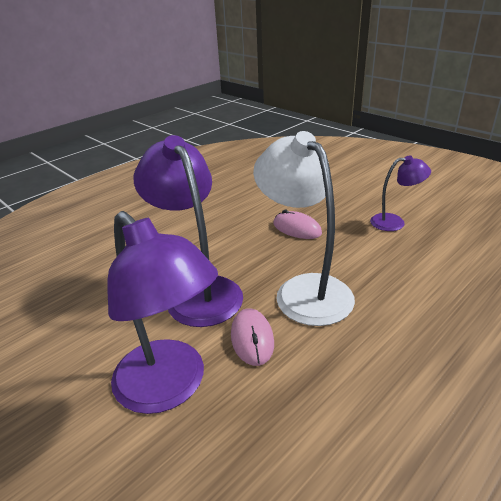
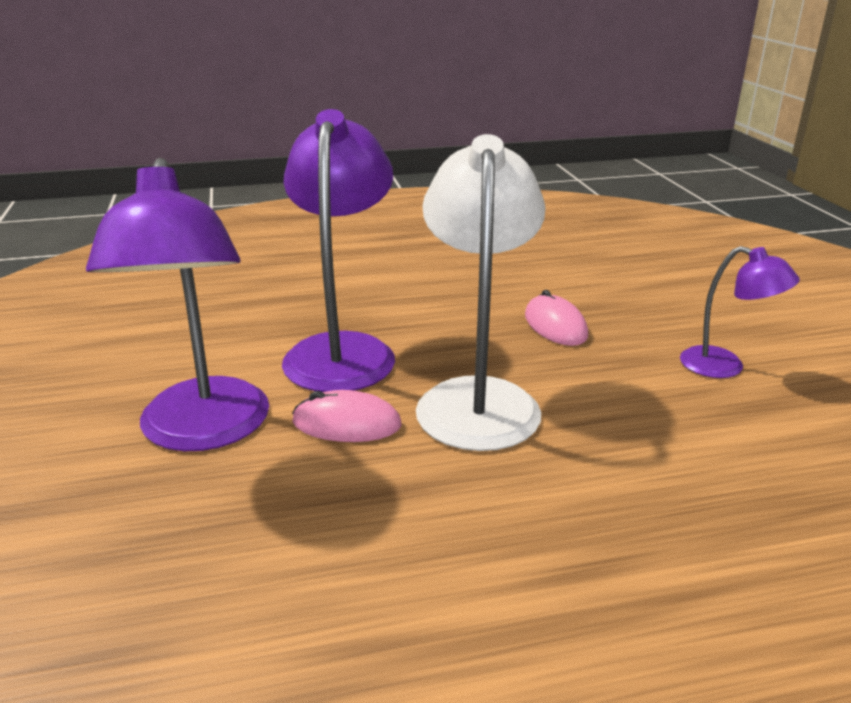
camera: 30 degrees right, 5 degrees down
pink mouse [231,308,274,366] -> pink mouse turned 75 degrees clockwise [292,390,402,442]

